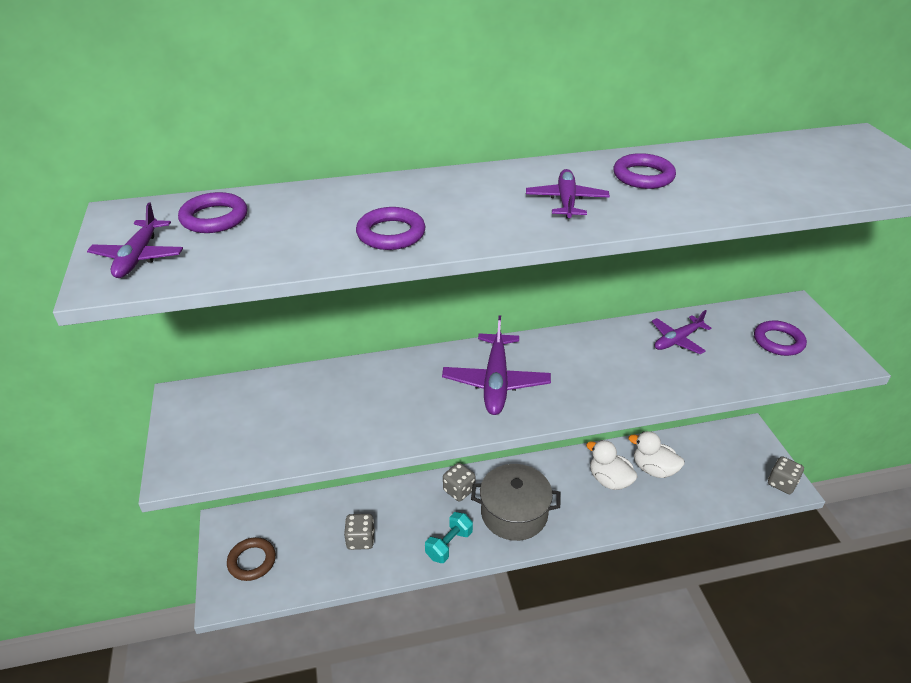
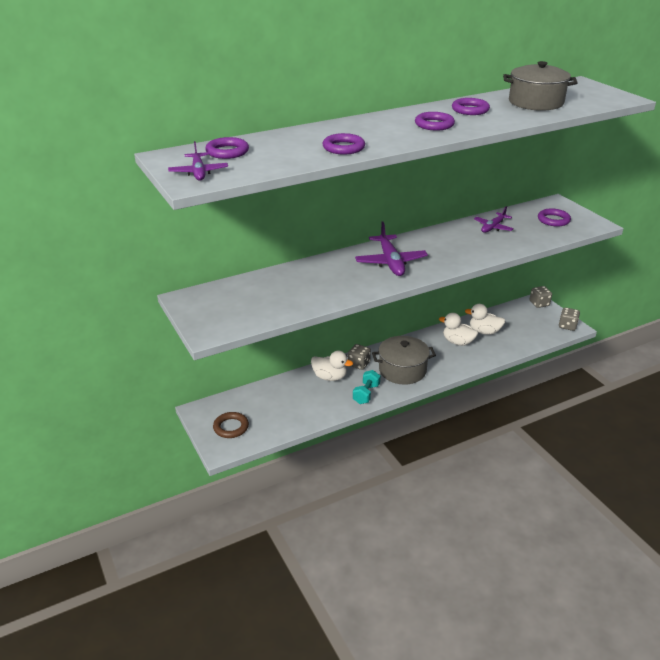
camera: 15 degrees left, 5 degrees down
grey dice [344,514,375,550] -> grey dice moved to [530,286,552,308]
purple plane [526,169,610,218] -> purple ring [415,112,455,130]
none -> white duck [311,351,353,381]
none -> grey pot [503,61,578,111]

